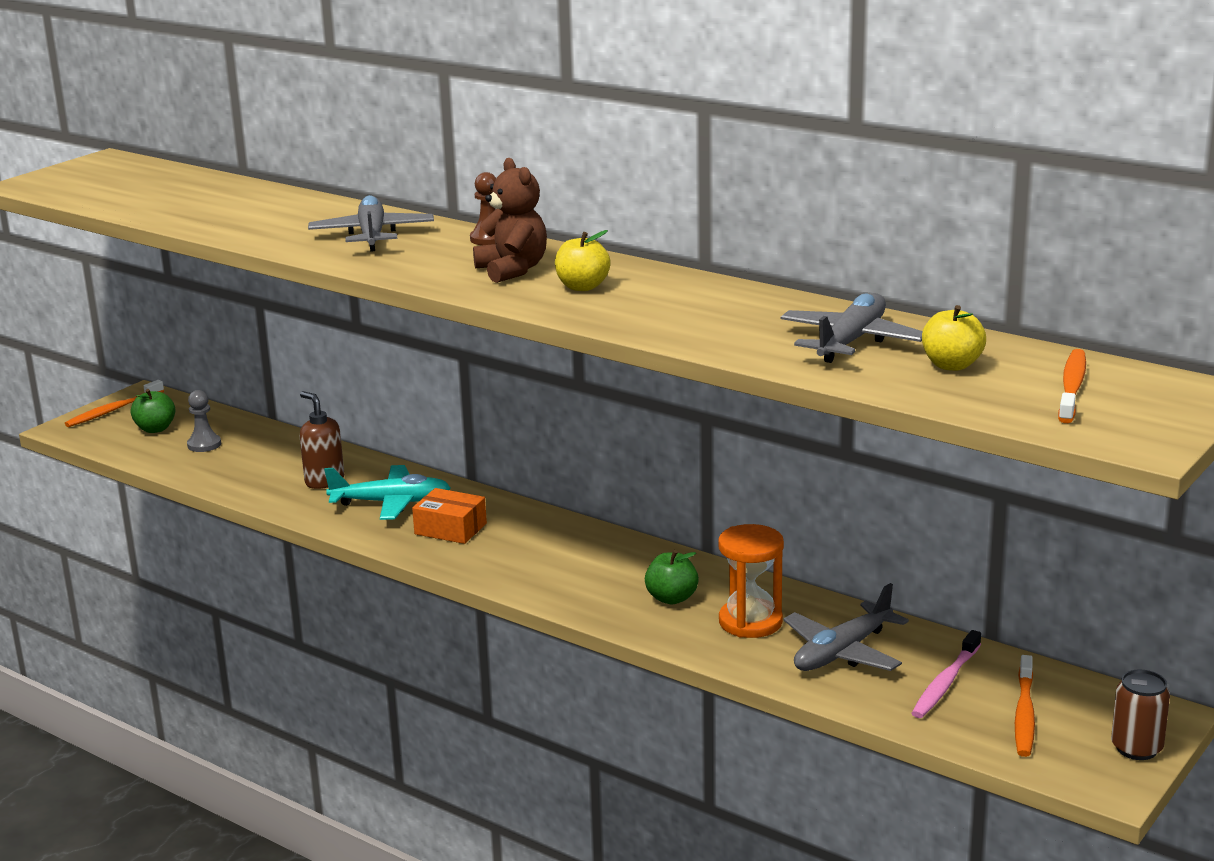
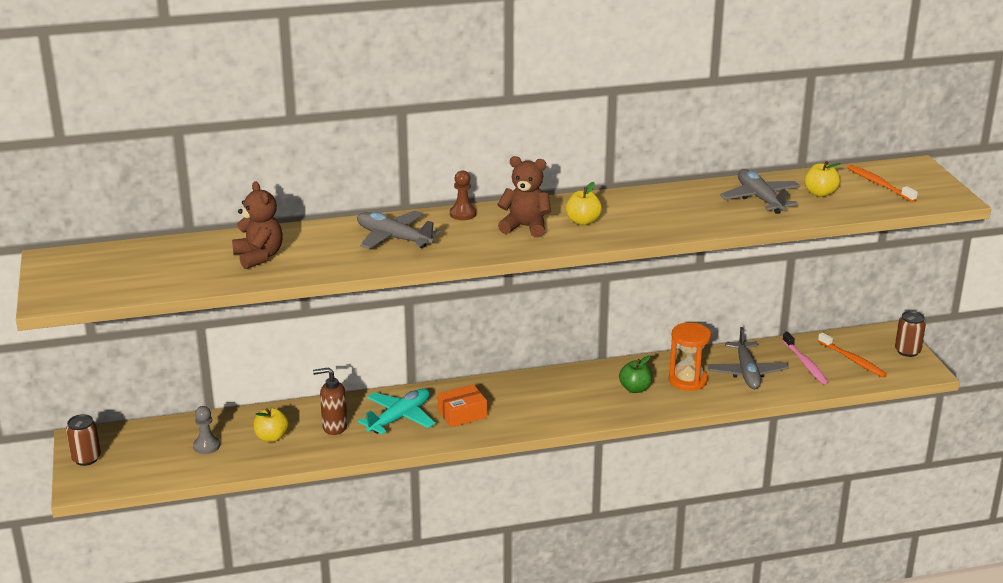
camera: 50 degrees left, 5 degrees up
orange toothbrush [65,380,164,427] -> brown can [66,414,101,466]
green apple [131,389,175,433] -> none
none -> brown teddy bear [232,181,283,269]
none -> yellow apple [254,408,289,442]

